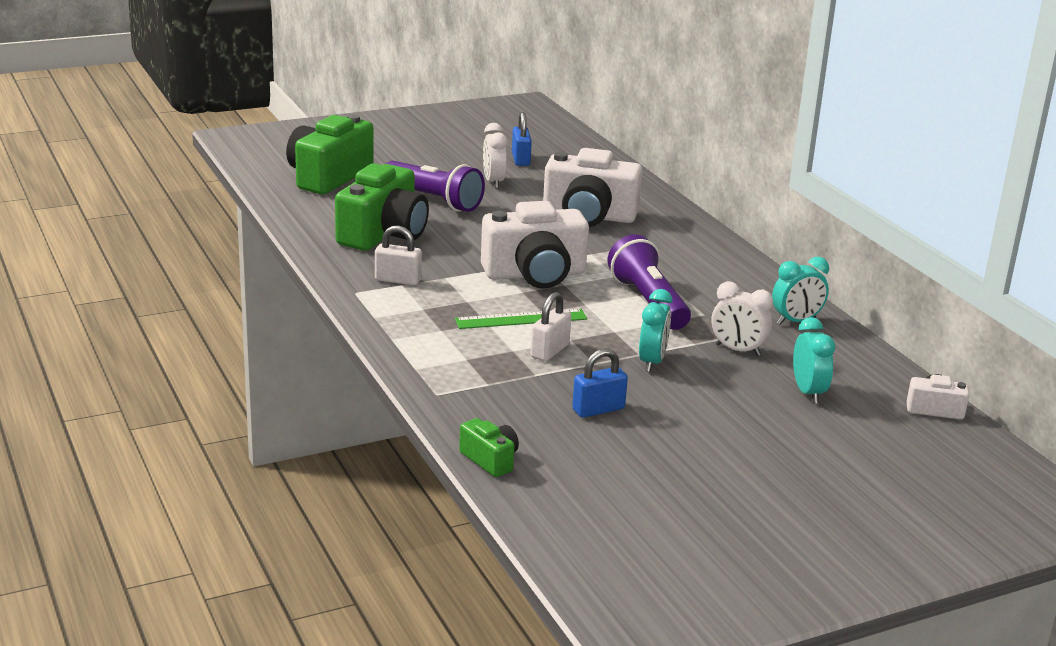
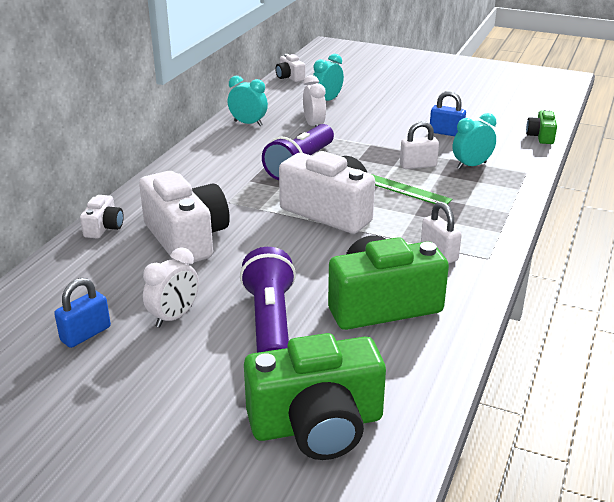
camera: 130 degrees left, 5 degrees up
turquoise clock [639,289,672,372] -> turquoise clock moved to [453,113,496,169]
none -> white camera [80,195,124,239]

